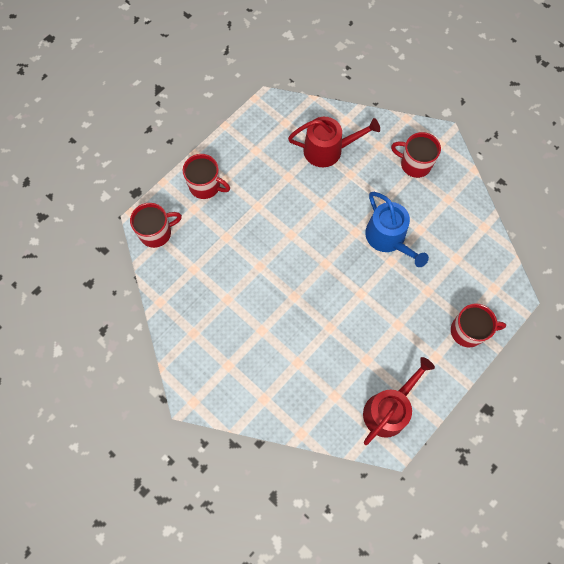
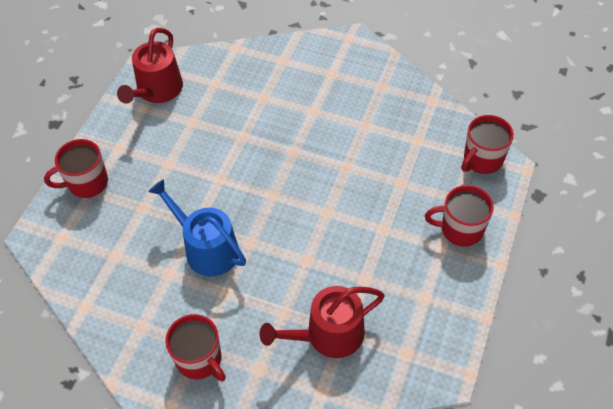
camera: 160 degrees right, 15 degrees down
red mug [391,132,441,178] -> red mug turned 45 degrees clockwise [165,314,226,382]

